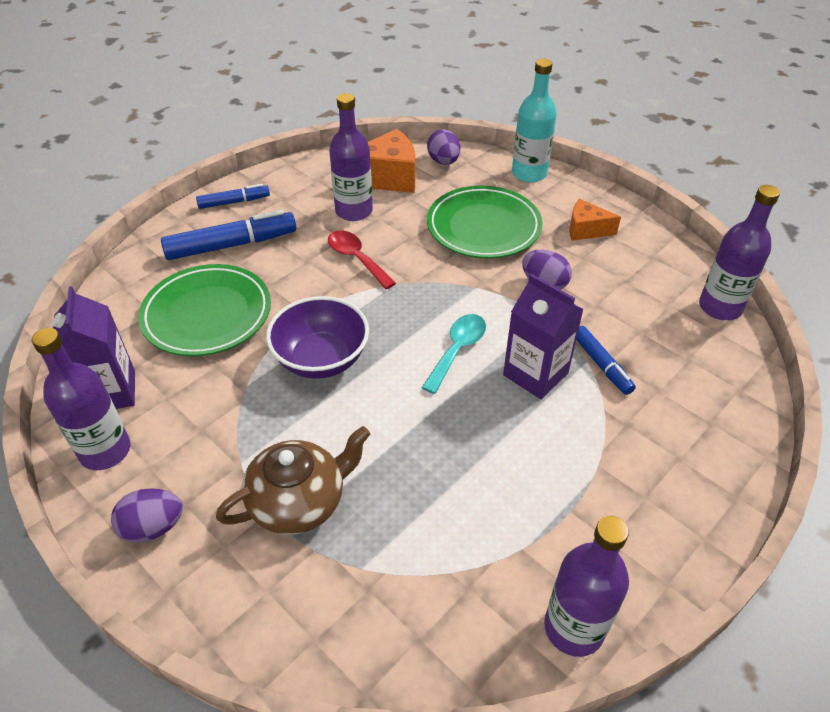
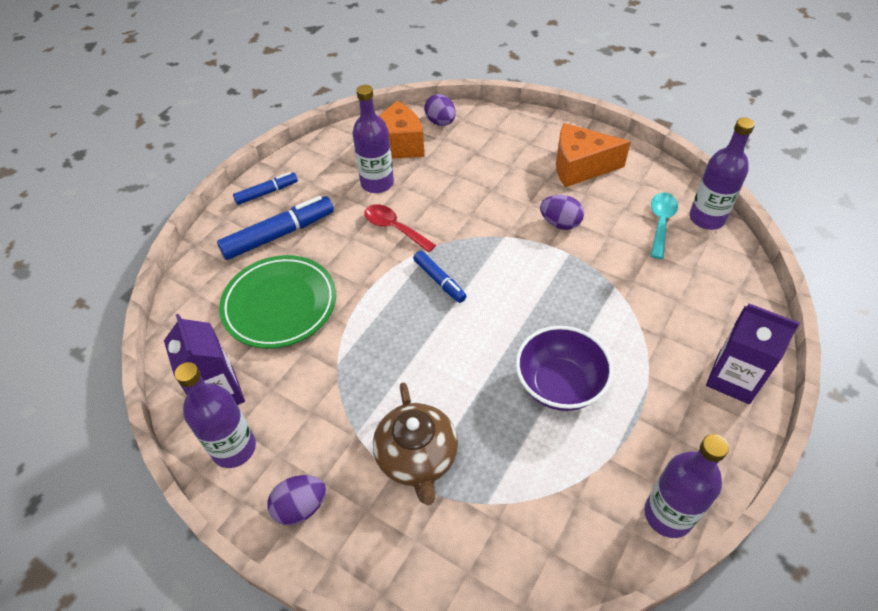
camera: 10 degrees left, 5 degrees up
brown teapot [216,426,370,535] -> brown teapot turned 120 degrees clockwise [373,382,458,505]
purple bowl [266,296,369,379] -> purple bowl moved to [516,326,613,411]
turquoise spoon [422,314,486,394] -> turquoise spoon moved to [651,193,678,259]
green plate [427,186,543,258] -> none
purple carton [503,274,584,399] -> purple carton moved to [706,303,800,404]
turquoise bottle [512,59,557,183] -> none
orange cheese [569,199,621,241] -> orange cheese [556,123,631,187], size x1.69
blue marker [576,326,636,395] -> blue marker moved to [413,251,467,303]

